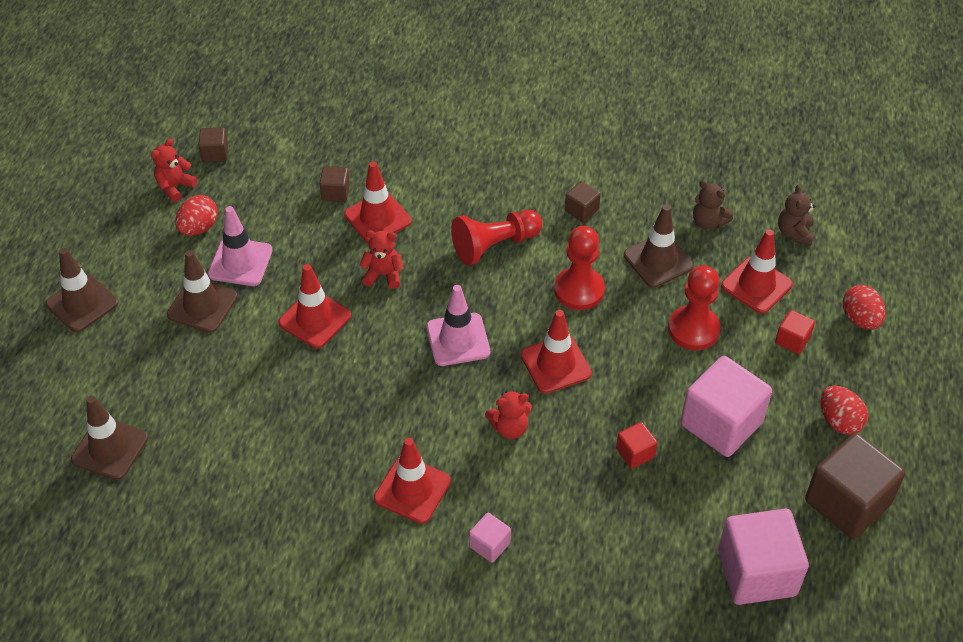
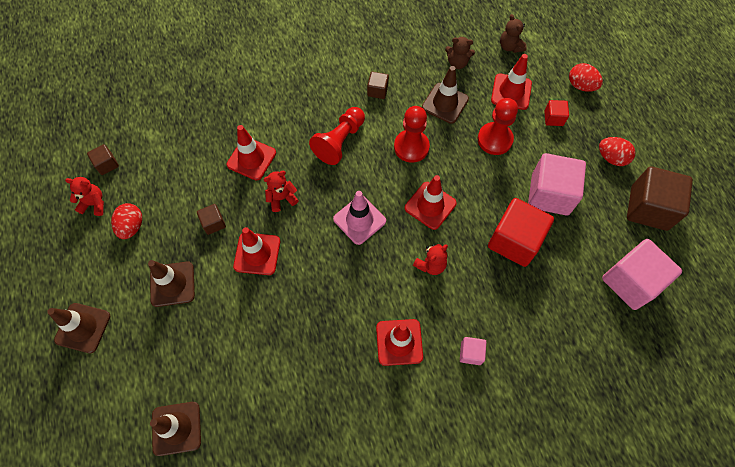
camera: 30 degrees left, 15 degrees up
red teddy bear [151,138,197,202] -> red teddy bear turned 90 degrees clockwise [65,177,104,216]
pink traffic cone [208,206,273,286] -> none
brown cube [319,166,350,202] -> brown cube moved to [197,204,226,235]
red cube [616,422,657,469] -> red cube [488,198,554,267], size x2.13

